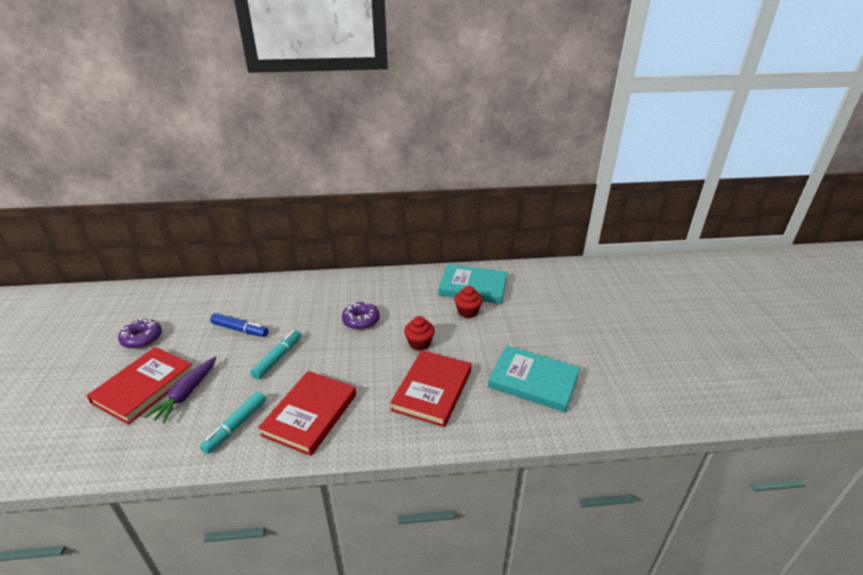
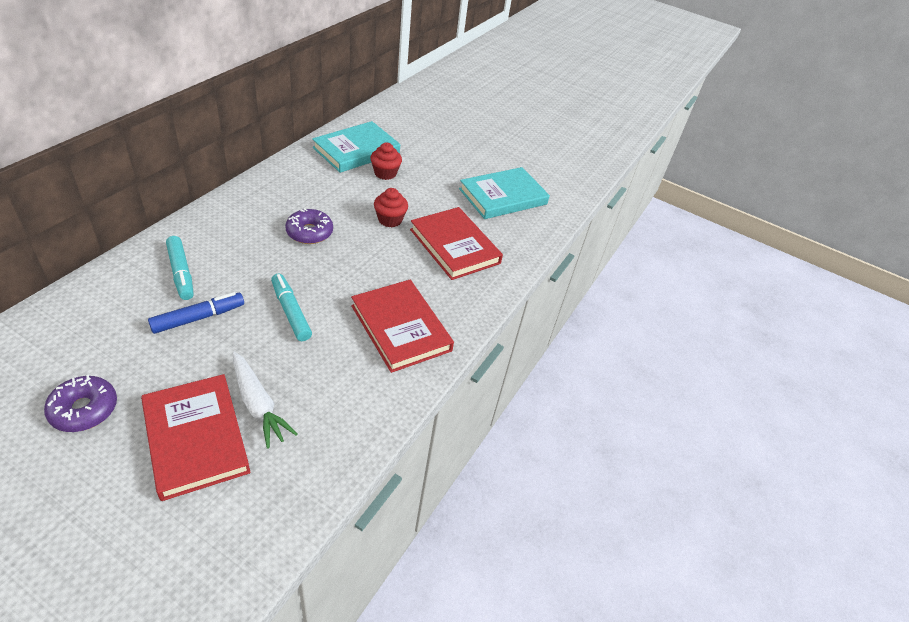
camera: 60 degrees left, 10 degrees up
purple carrot [145,356,216,423] -> white carrot [233,352,297,449]
turquoise marker [200,391,266,454] -> turquoise marker moved to [166,236,194,300]

